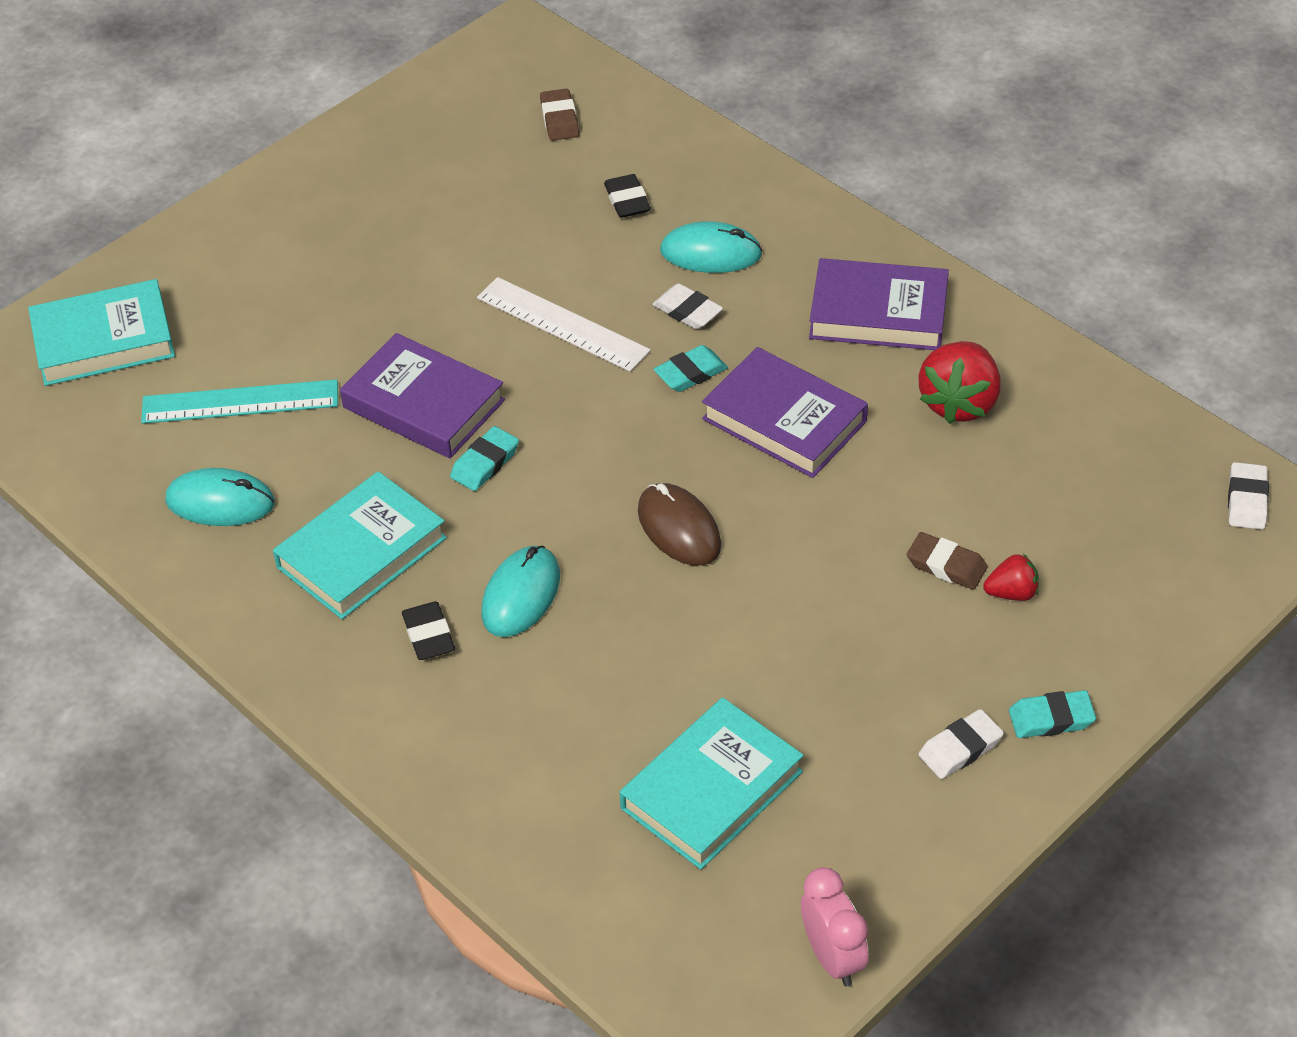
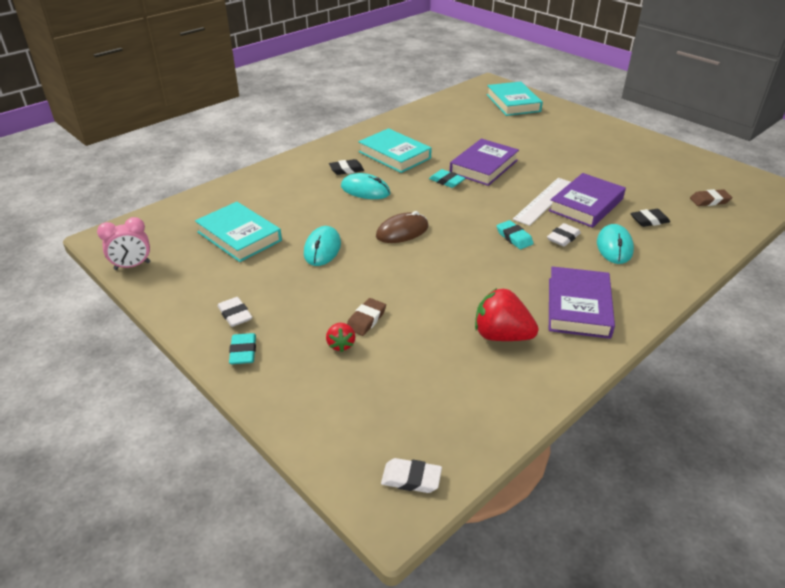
camera: 90 degrees right, 10 degrees down
turquoise ruler [141,379,338,424] -> none
turquoise mouse [165,468,275,526] -> turquoise mouse moved to [304,226,341,266]
purple book [702,347,868,478] -> purple book moved to [549,173,626,228]

